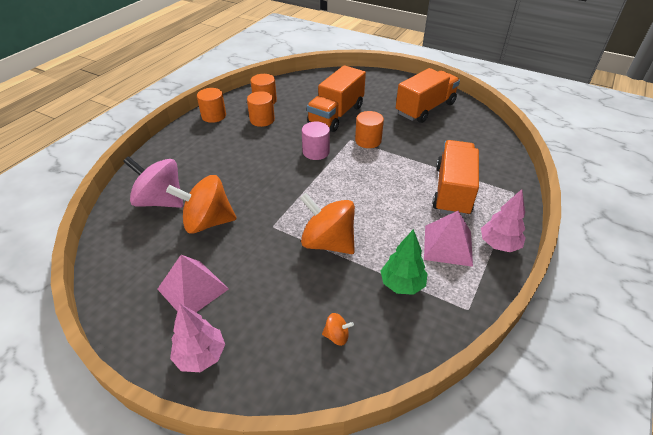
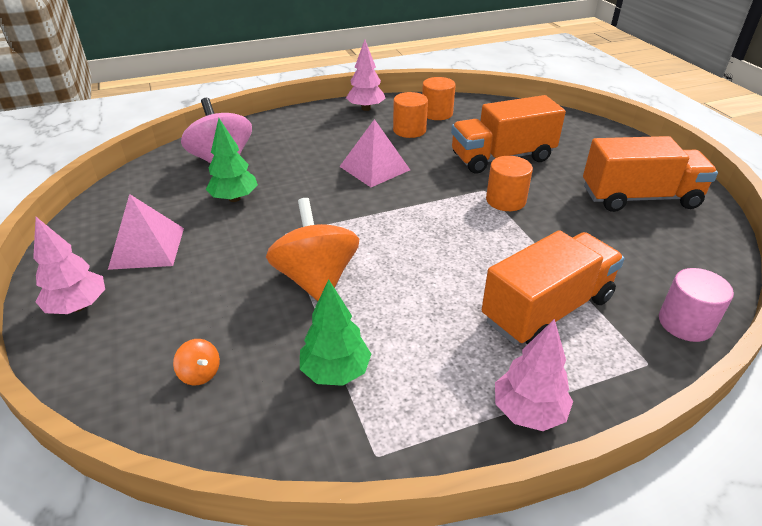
camera: 40 degrees right, 5 degrees down
orange spinning top [166,175,237,234] -> green tree [206,118,258,202]
orange cylinder [197,88,226,123] -> pink tree [346,40,386,111]
pink cylinder [302,122,330,160] -> pink cylinder moved to [659,268,734,342]
pink pyramid [424,211,473,267] -> pink pyramid moved to [339,119,410,187]

